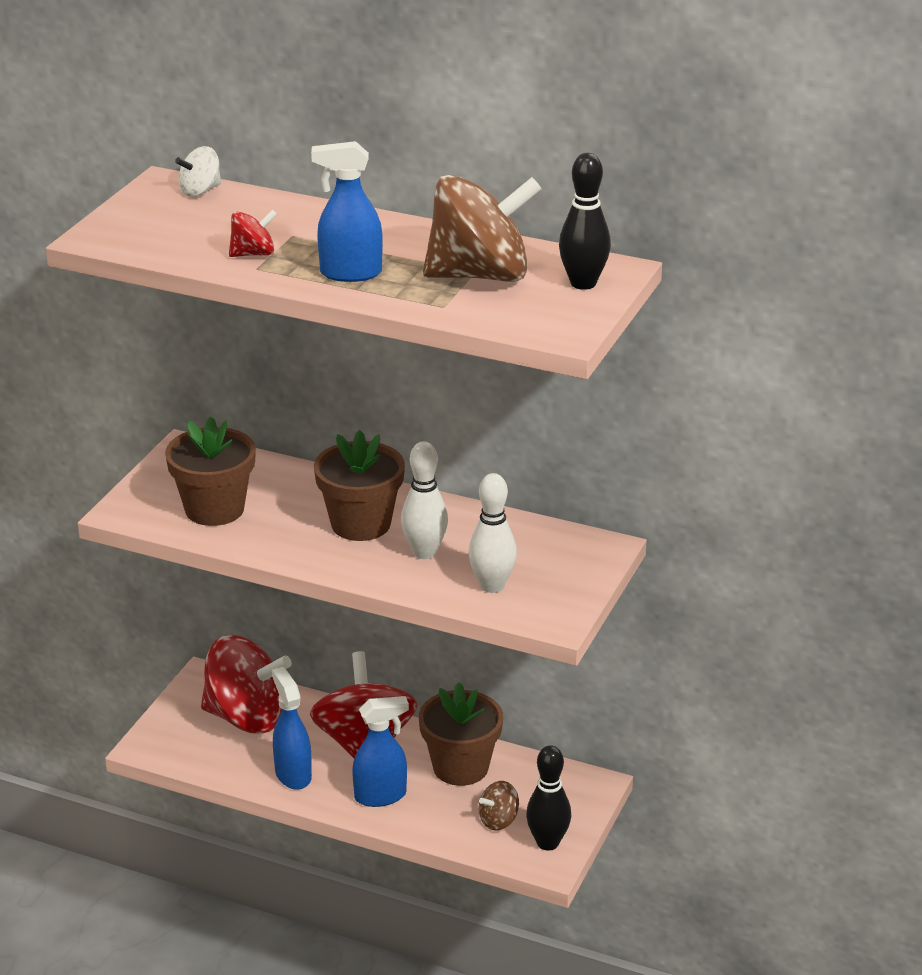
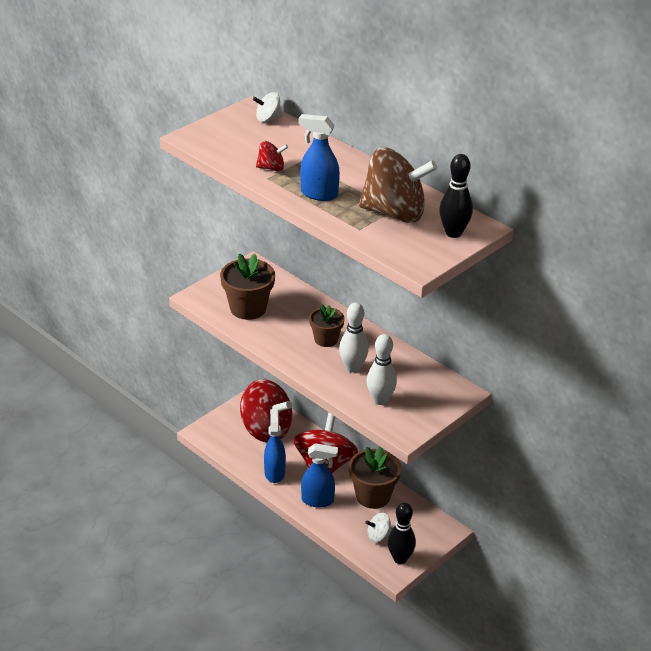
camera: 20 degrees right, 5 degrees up
brown flower pot [314,430,405,541] -> brown flower pot [309,305,345,347], size x0.63
brown spinning top [479,781,519,830] -> white spinning top [365,513,392,543]

